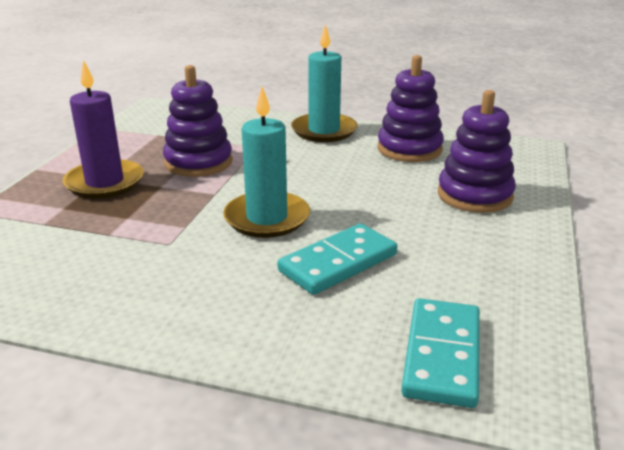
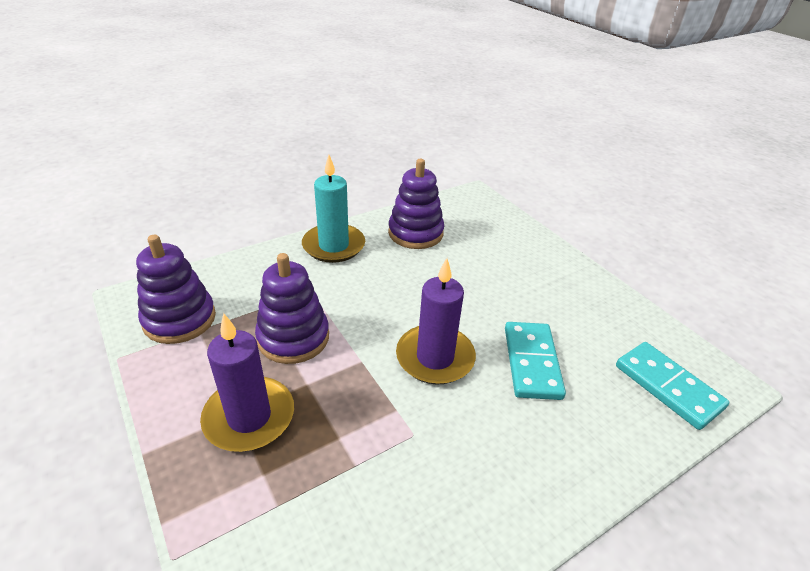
camera: 50 degrees left, 10 degrees up
turquoise candle [223,86,310,238] -> purple candle [396,258,476,385]
purple stacking toy [438,90,516,213] -> purple stacking toy moved to [136,235,216,344]

